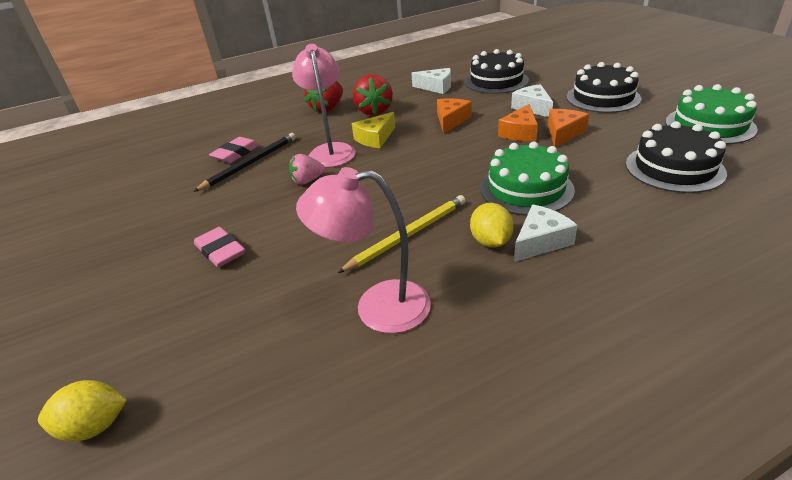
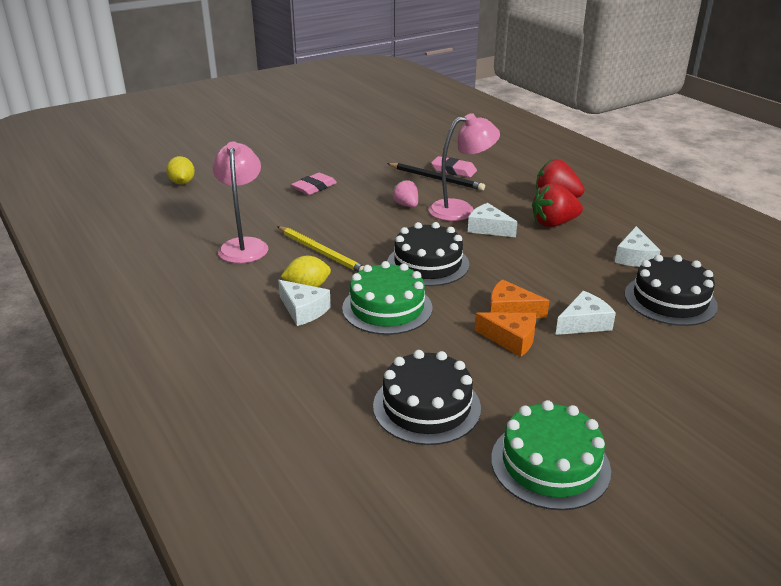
camera: 80 degrees right, 5 degrees down
yellow cheese [352,112,395,148] -> white cheese [468,203,517,237]
orange cheese [437,98,472,134] -> none
black cake [566,62,642,113] -> black cake moved to [387,222,469,286]

